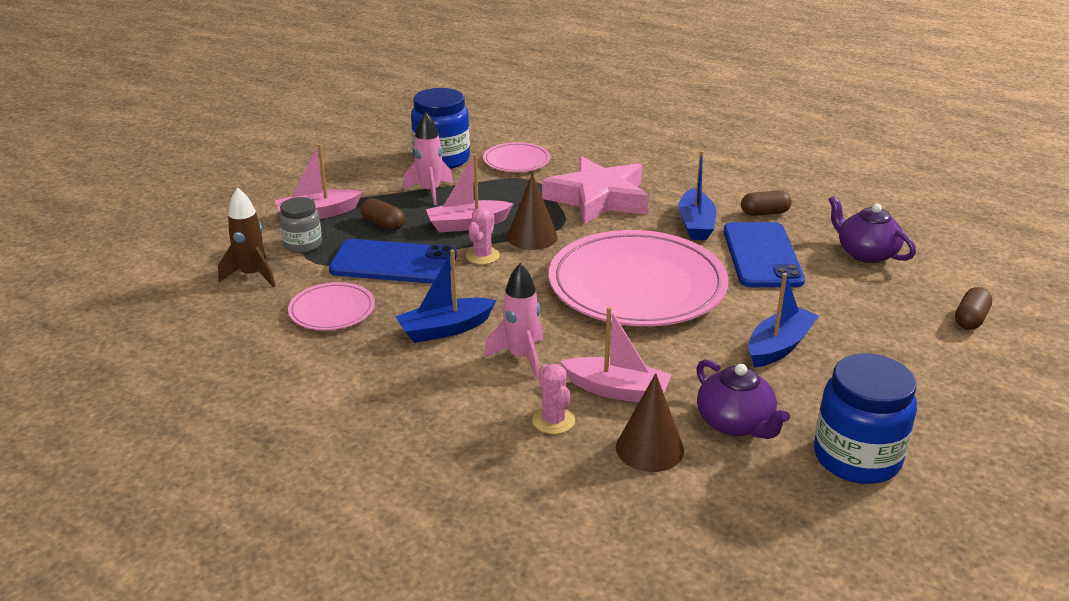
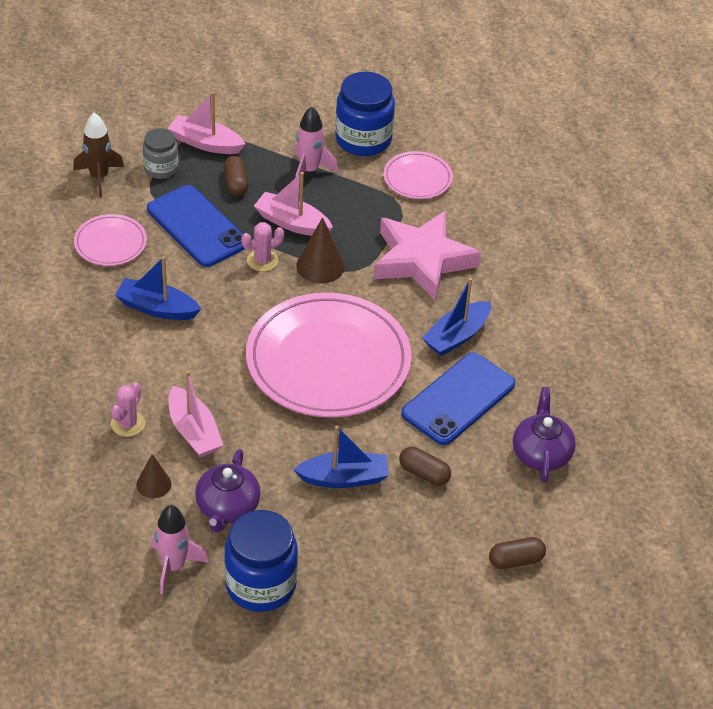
camera: 40 degrees right, 15 degrees up
pink rocket [484,263,543,378] -> pink rocket moved to [151,505,208,595]
brown cone [616,373,684,472] -> brown cone [136,454,171,498], size x0.64
brown capsule [741,190,792,216] -> brown capsule moved to [399,447,451,486]

